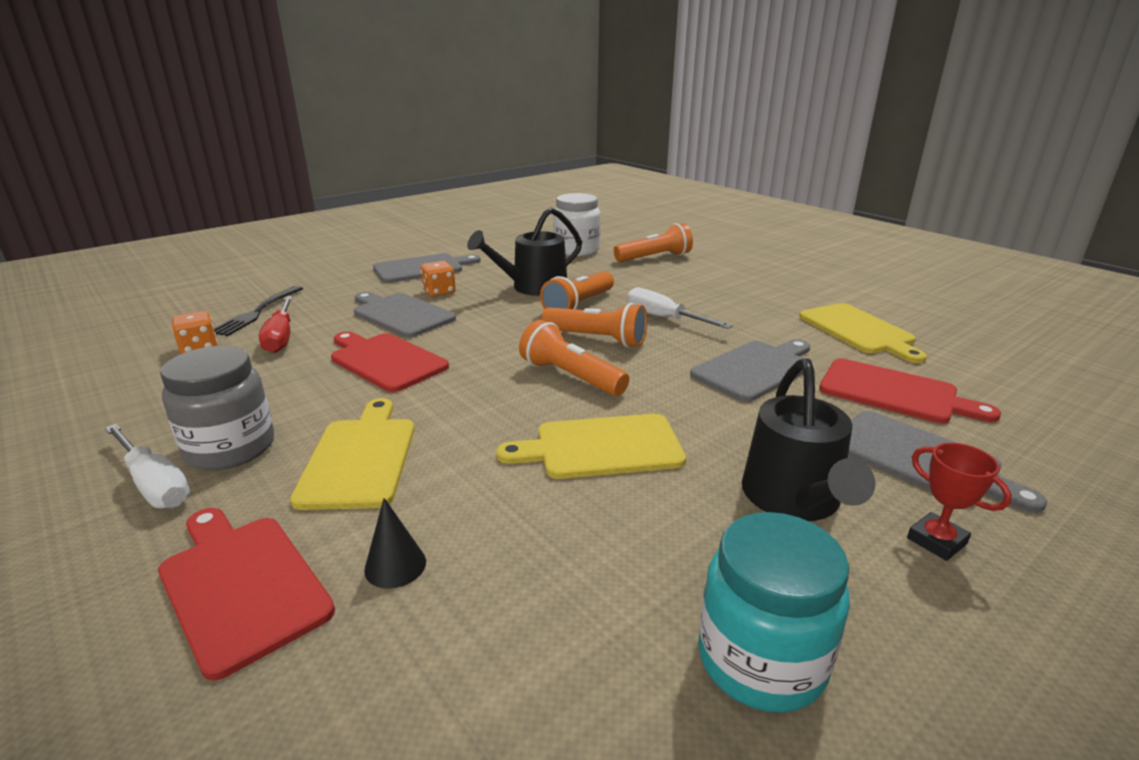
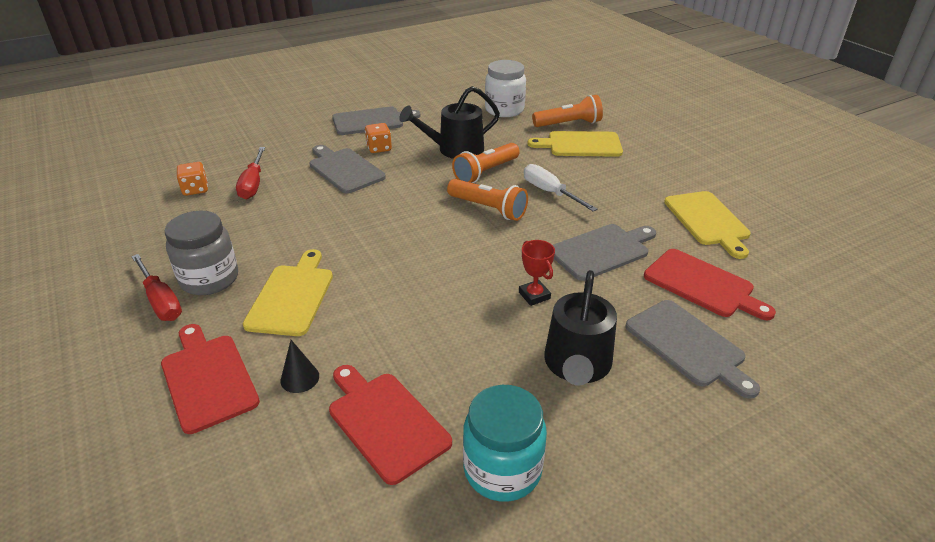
camera: 10 degrees right, 10 degrees up
white screwdriver [105,424,190,508] -> red screwdriver [131,254,182,321]
black fork [214,286,303,336] -> none
red cutting board [331,331,449,392] -> red cutting board moved to [329,365,452,485]
yellow cutting board [496,414,686,479] -> yellow cutting board moved to [527,131,623,157]
orange flashlight [519,320,629,396] -> none
red trophy [907,443,1012,561] -> red trophy moved to [519,240,555,306]

